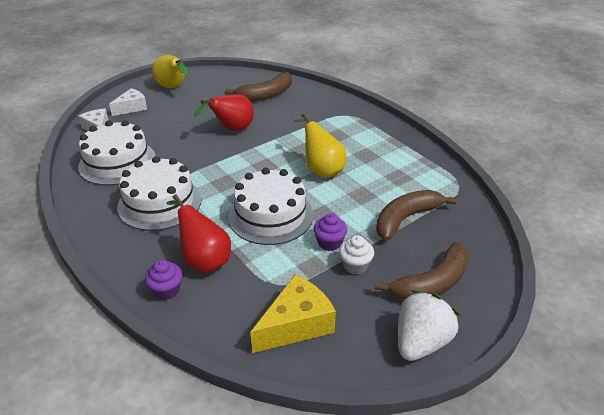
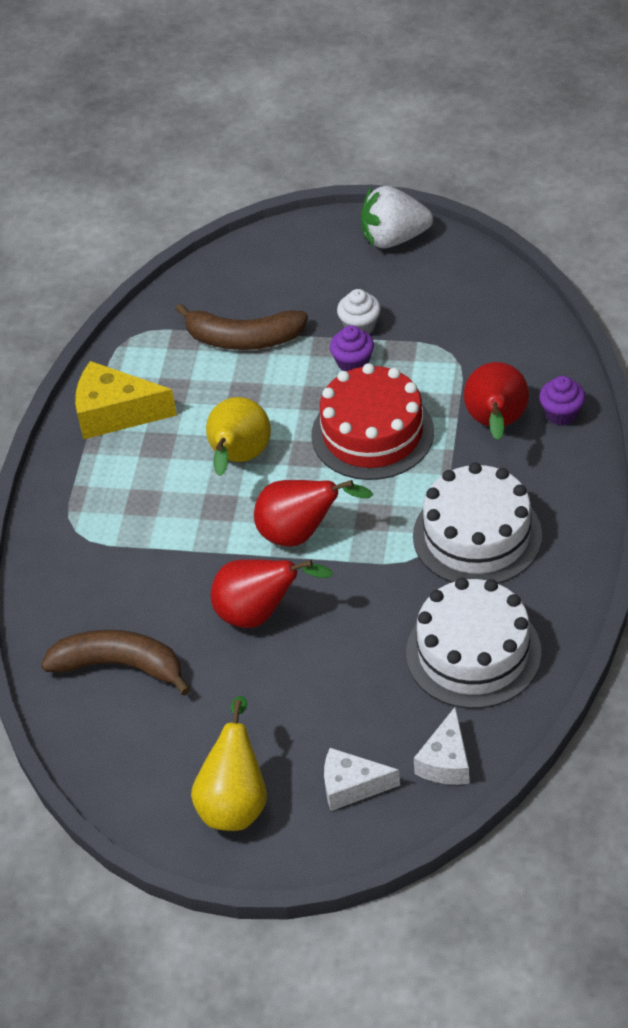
camera: 130 degrees left, 10 degrees up
white cake [228,168,313,245] -> red cake [312,363,434,480]
yellow cheese [250,274,336,353] -> yellow cheese moved to [75,361,177,439]
brown banana [374,242,469,300] -> none
none -> red pear [254,480,373,547]

